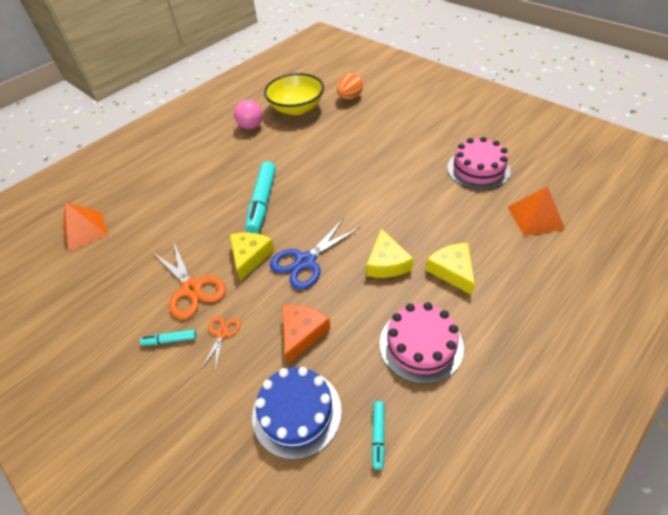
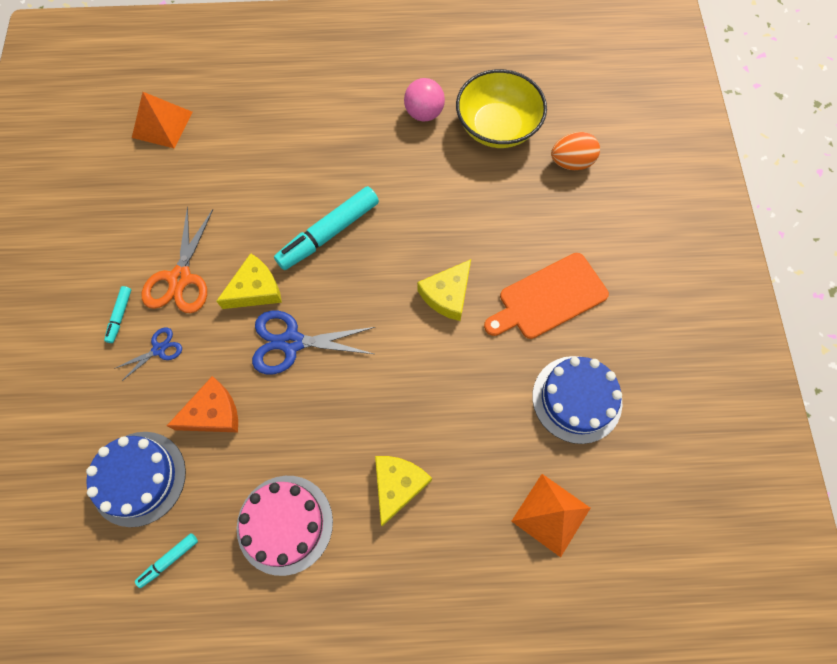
camera: 40 degrees right, 20 degrees up
turquoise marker [140,330,197,345] -> turquoise marker turned 120 degrees counterclockwise [104,286,131,343]
orange scissors [201,317,241,372] -> blue scissors [114,327,182,381]
yellow cheese [366,228,414,278] -> yellow cheese moved to [417,259,471,321]
pink cake [447,137,511,190] -> blue cake [532,356,622,444]
none -> orange cutting board [484,253,609,339]

